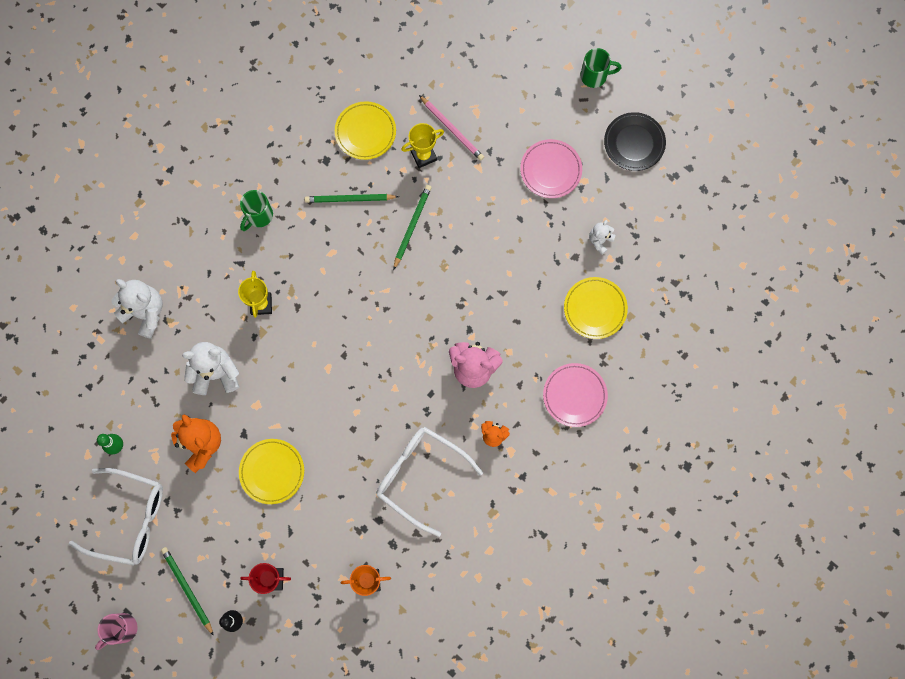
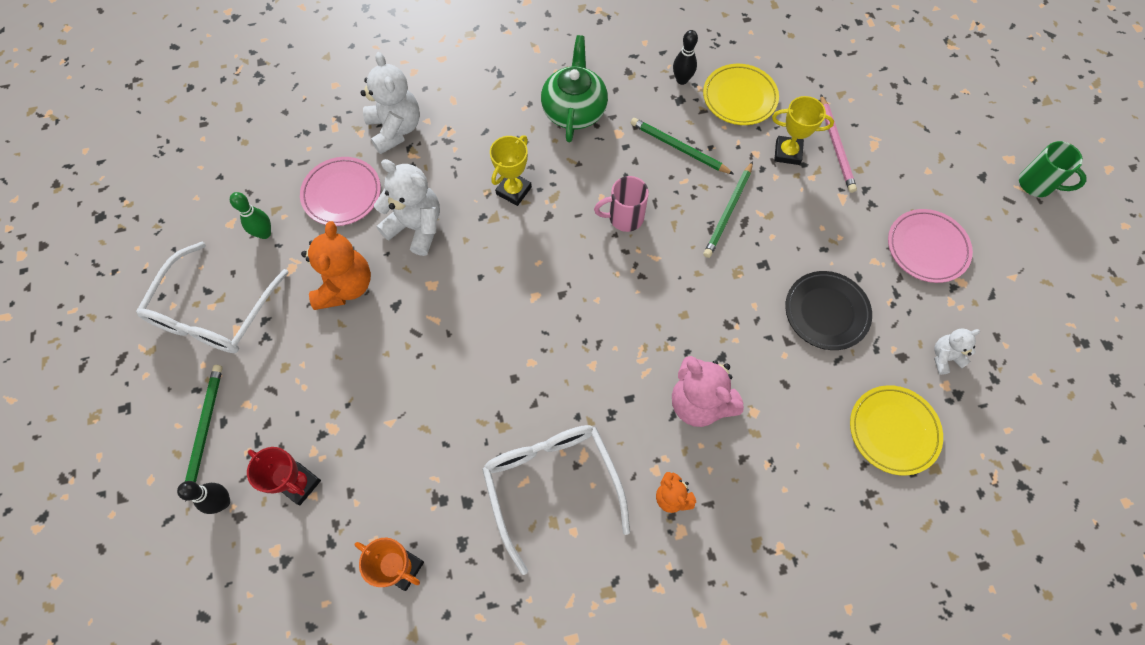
camera: 35 degrees right, 10 degrees down
white glasses [69,468,163,566] -> white glasses turned 60 degrees clockwise [136,242,289,353]
pink mug [95,613,138,650] -> pink mug moved to [594,176,649,232]
yellow plate [239,439,304,504] -> none
green mug [240,190,273,231] -> green teapot [541,35,608,142]
green pencil [393,185,432,270] -> green pencil turned 150 degrees clockwise [703,161,753,258]
pink plate [543,363,608,427] -> pink plate moved to [300,157,381,226]
black plate [604,112,666,171] -> black plate moved to [785,271,872,350]
none -> black bowling pin [673,30,698,85]

